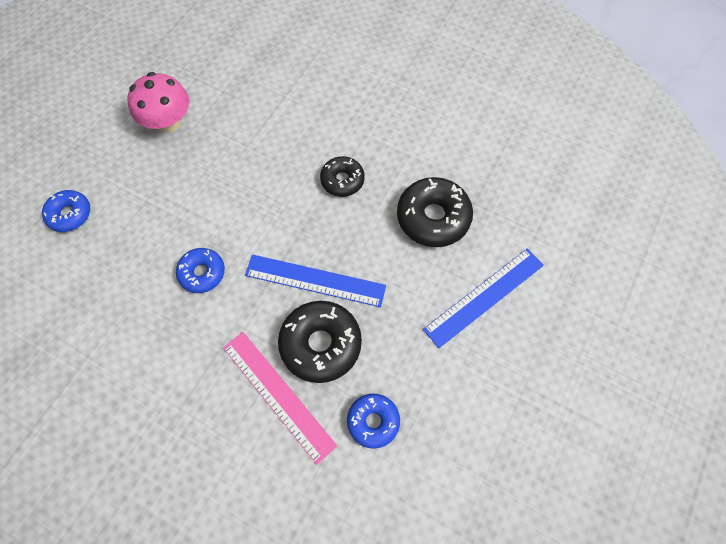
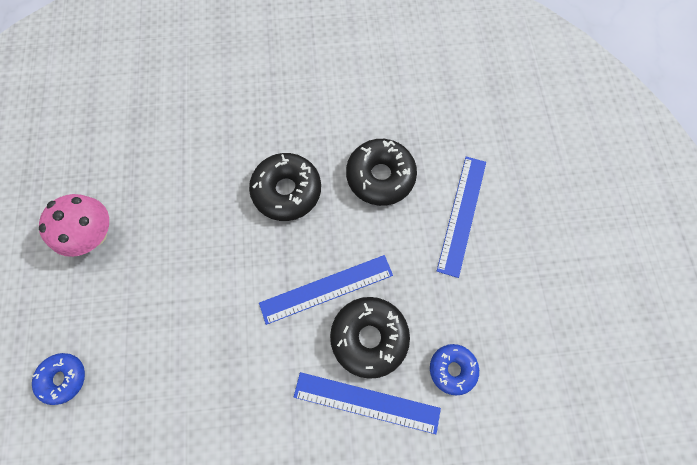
camera: 35 degrees left, 5 degrees up
blue donut [176,248,225,293] -> none
pink ruler [223,332,337,464] -> blue ruler [294,372,441,434]
black donut [320,156,365,197] -> black donut [249,153,321,221], size x1.64

